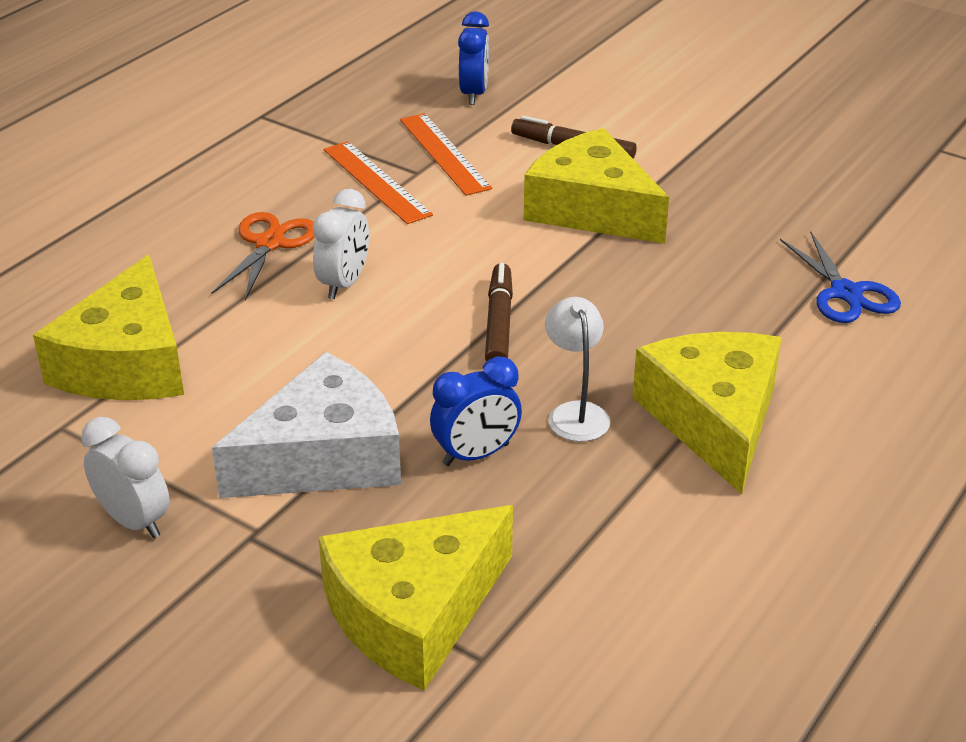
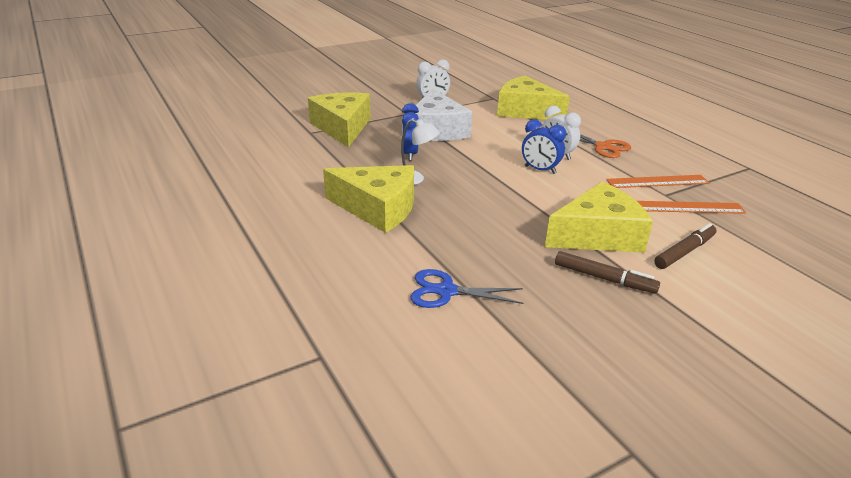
camera: 115 degrees right, 5 degrees down
blue clock [458,11,489,105] -> blue clock moved to [522,119,566,174]
brown marker [485,263,513,362] -> brown marker moved to [555,251,660,293]

